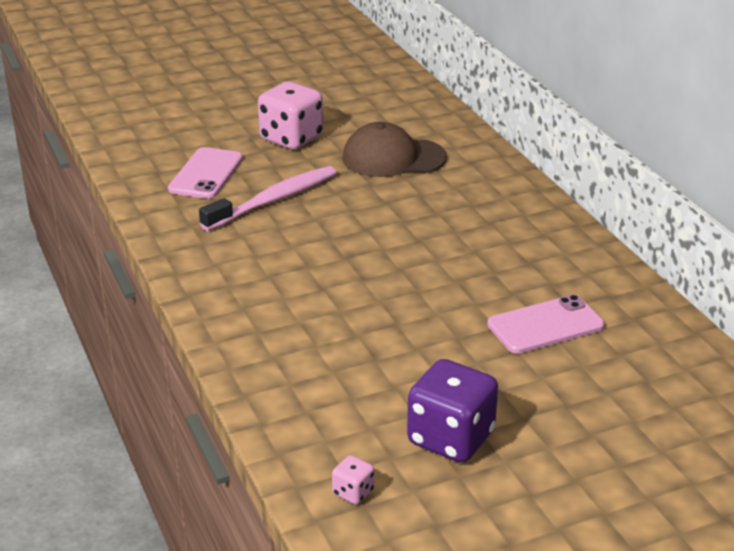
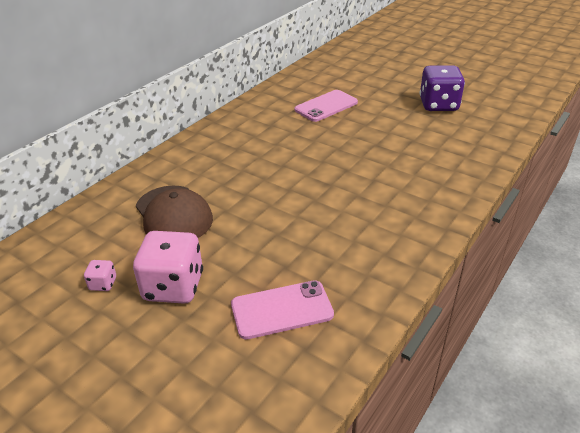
camera: 120 degrees left, 5 degrees up
pink toothbrush [199,166,336,231] -> none
pink dice [332,455,374,504] -> pink dice moved to [84,260,116,291]
pink phone [487,295,605,354] -> pink phone turned 75 degrees counterclockwise [295,90,358,122]

